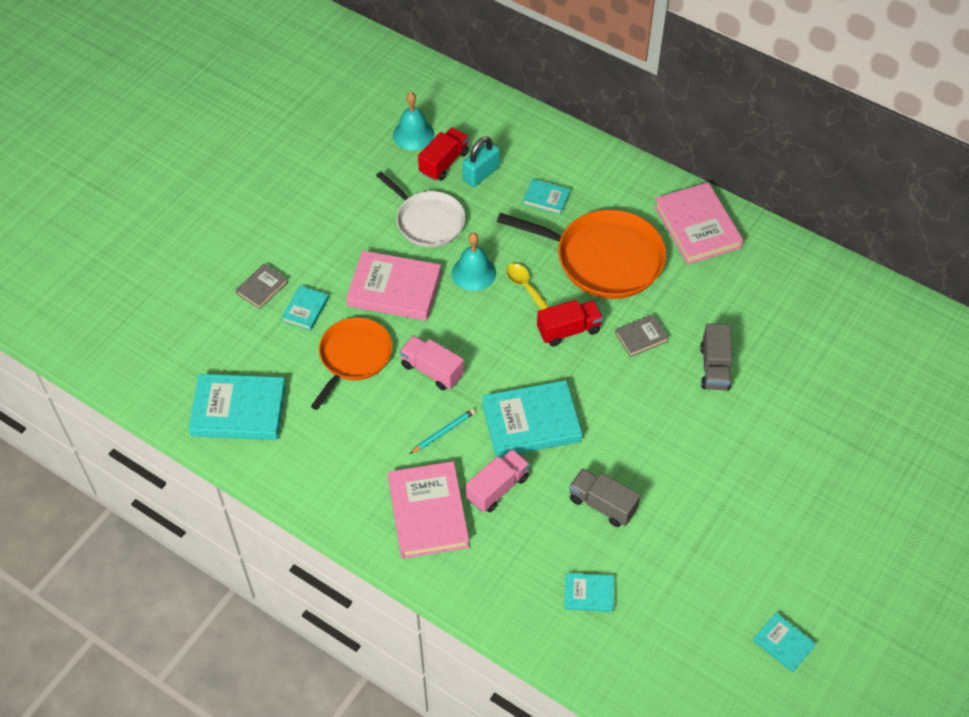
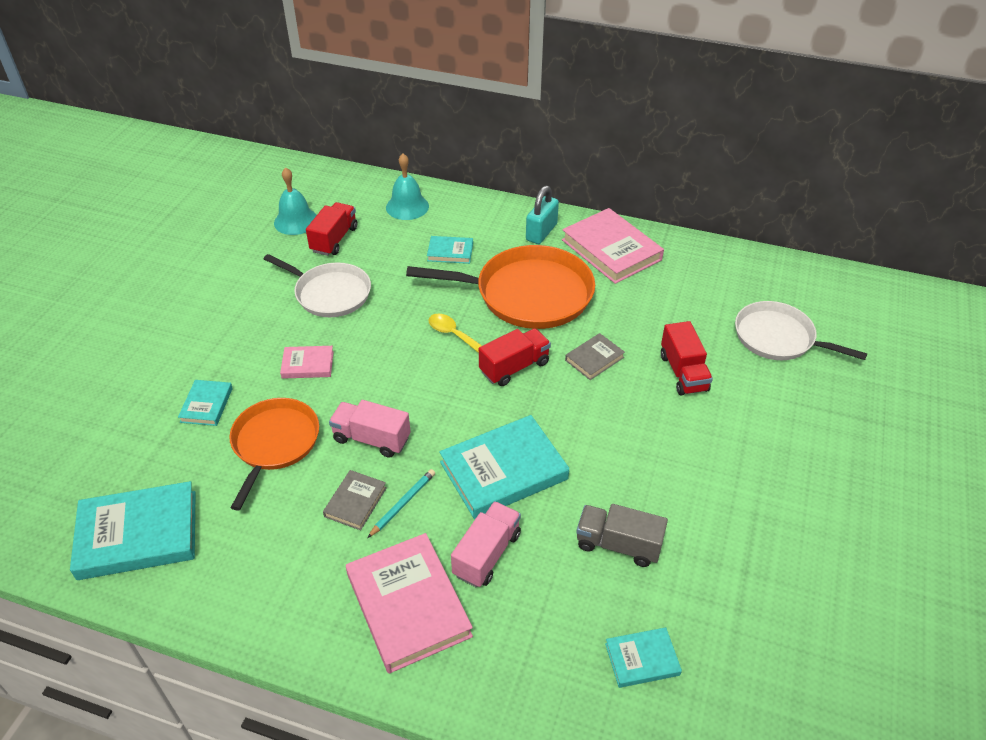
camera: 15 degrees left, 10 degrees down
grey book [236,263,288,309] -> grey book moved to [323,470,387,530]
pink book [346,251,441,321] -> pink book [280,346,334,379], size x0.51
turquoise bell [452,233,496,291] -> turquoise bell moved to [386,154,429,220]
turquoise padlock [463,136,500,187] -> turquoise padlock moved to [526,186,559,244]
grey truck [700,323,732,391] -> red truck [661,321,713,395]
turquoise book [753,613,816,672] -> none
none -> white pan [735,301,867,360]

